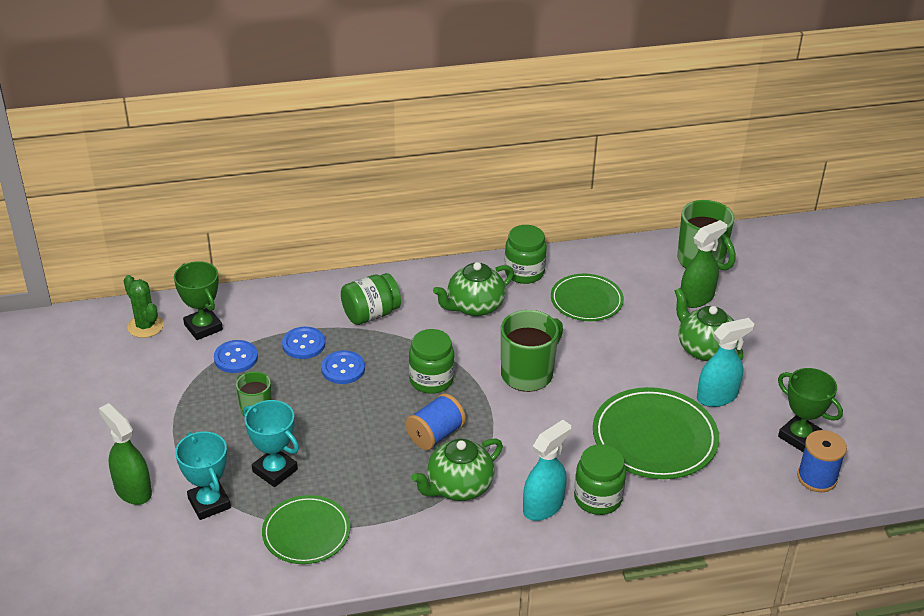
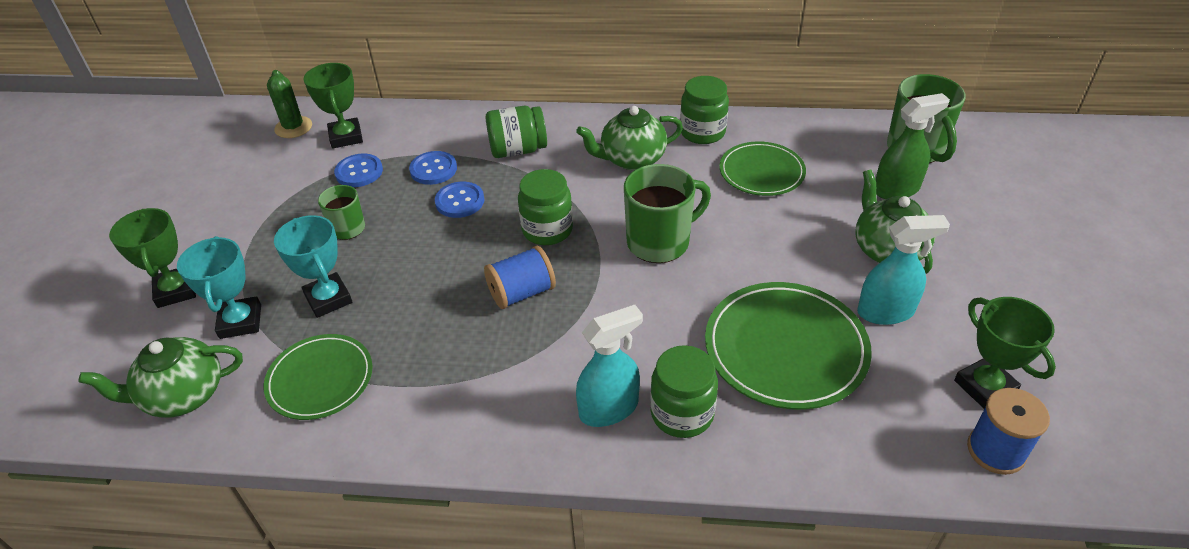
camera: 20 degrees right, 5 degrees up
green spray bottle [99,403,152,505] -> green trophy [109,208,196,308]
green teapot [411,439,503,501] -> green teapot moved to [78,337,243,418]

